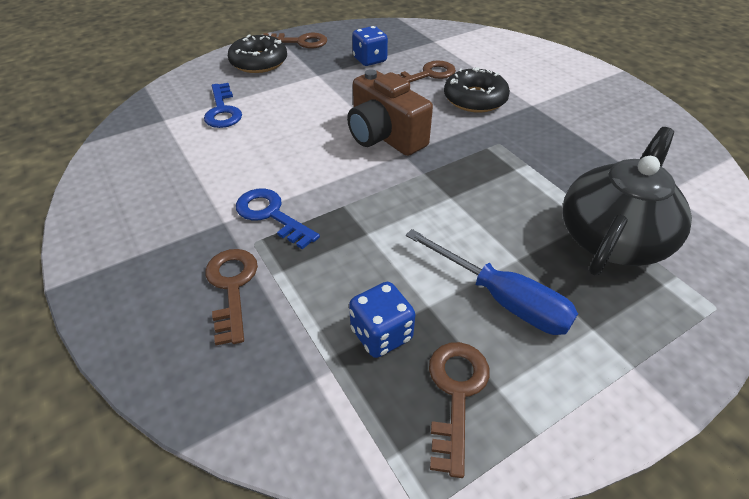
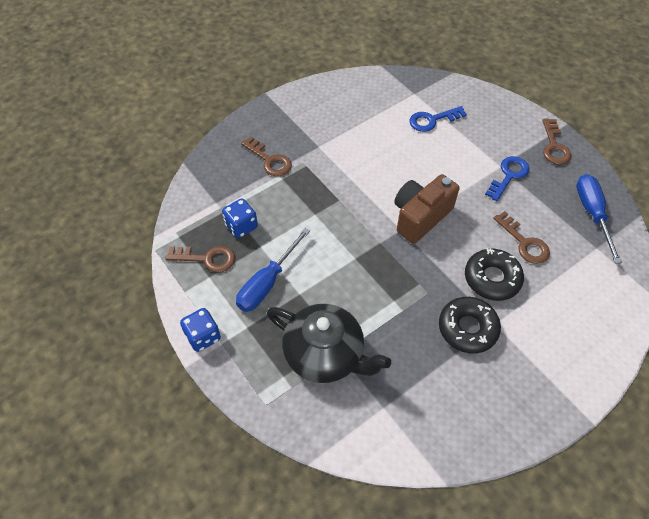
camera: 85 degrees right, 10 degrees up
brown key [205,249,258,346] -> brown key turned 60 degrees clockwise [241,136,292,176]
black donut [228,35,287,73] -> black donut moved to [439,297,501,354]
blue key [236,188,320,249] -> blue key moved to [485,156,529,201]
blue dice [352,26,388,66] -> blue dice moved to [180,308,221,352]
none -> blue screwdriver [576,174,622,263]

